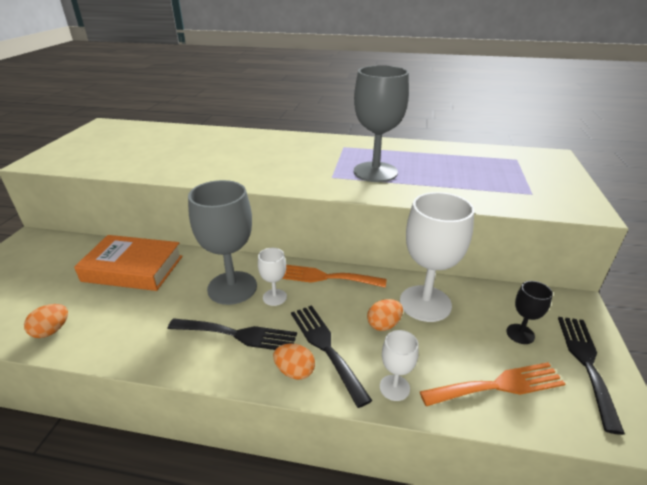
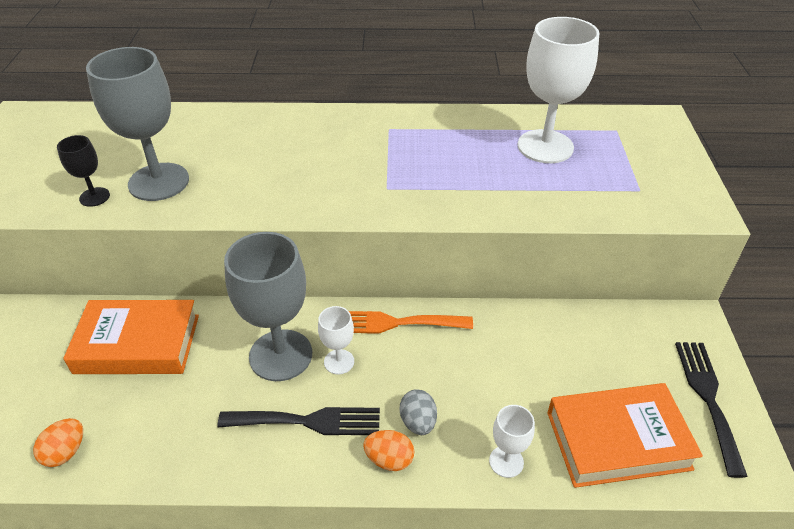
camera: 10 degrees left, 10 degrees up
black fork [291,305,372,408] -> grey egg [400,389,437,435]
grey goblet [354,65,409,182] -> grey goblet moved to [86,47,189,201]
orange egg [367,299,403,331] -> none
white goblet [400,192,474,322] -> white goblet moved to [518,17,599,163]
orange fork [419,362,566,406] -> orange book [547,383,703,488]
black goblet [506,281,553,344] -> black goblet moved to [57,135,110,207]

